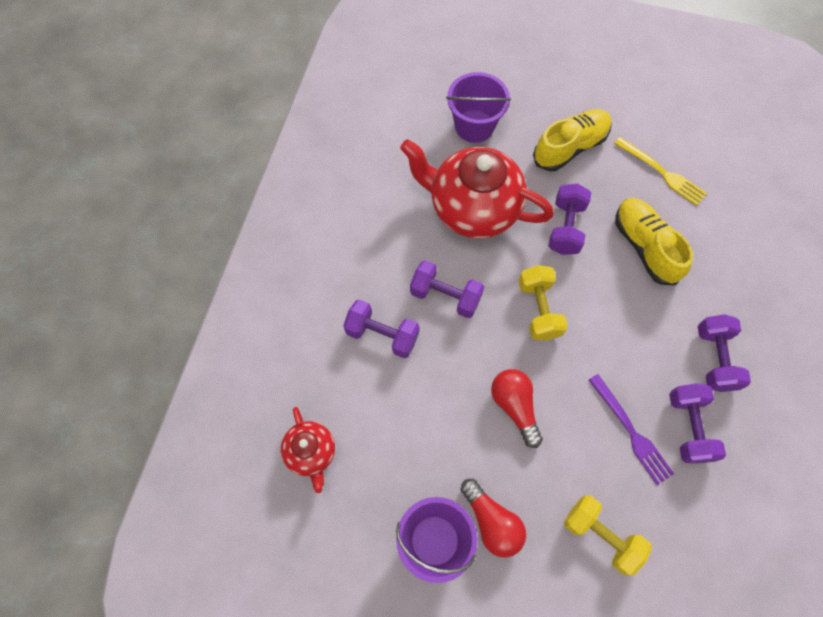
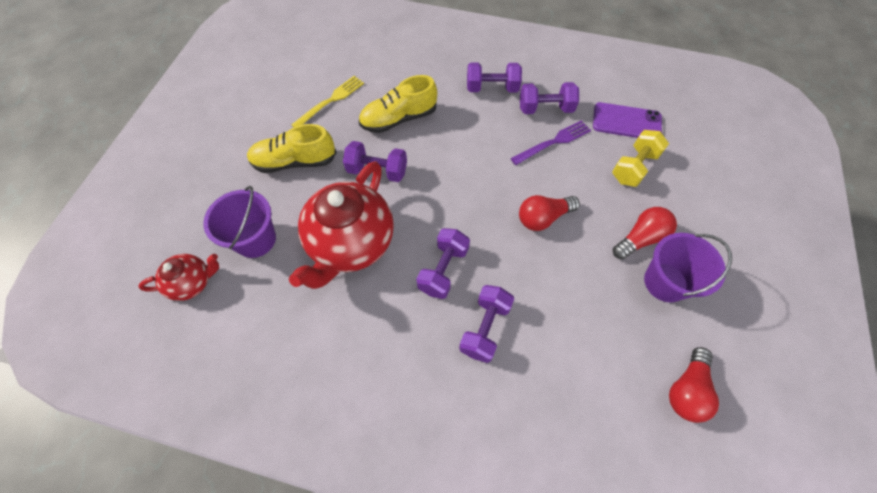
camera: 90 degrees left, 5 degrees down
red teapot [281,407,335,493] -> red teapot moved to [138,254,219,301]
yellow dumbbell [519,265,568,340] -> none
yellow shoe [533,109,612,171] -> yellow shoe turned 60 degrees counterclockwise [247,124,337,173]
none -> purple phone [593,102,662,138]
none -> red light bulb [669,347,719,423]

